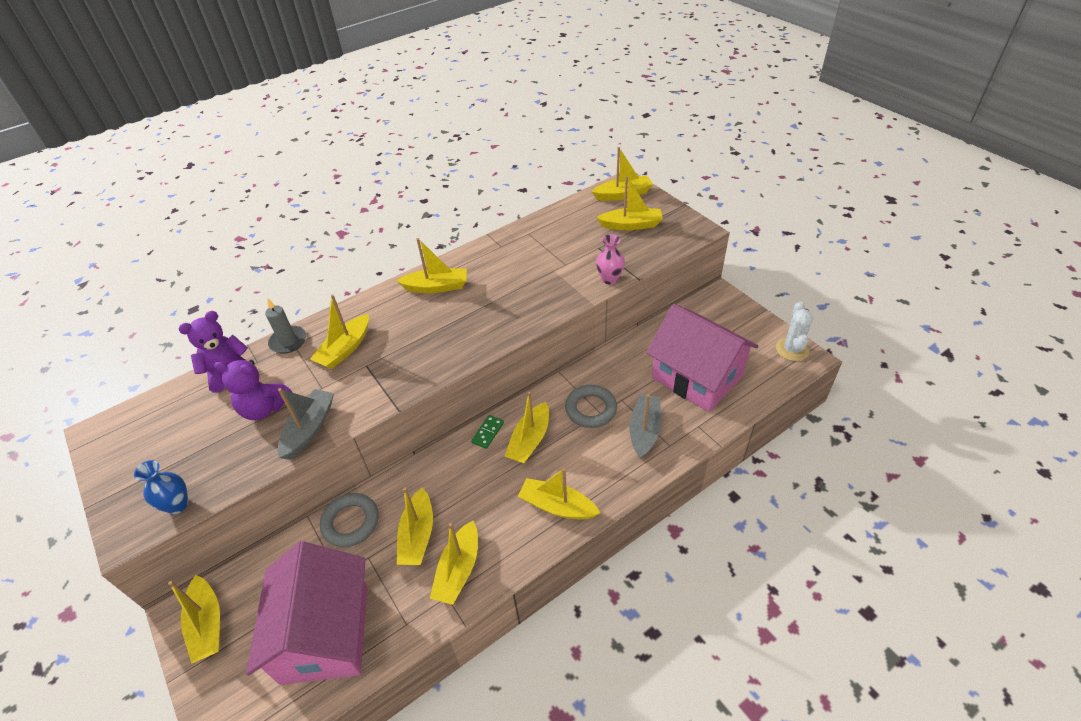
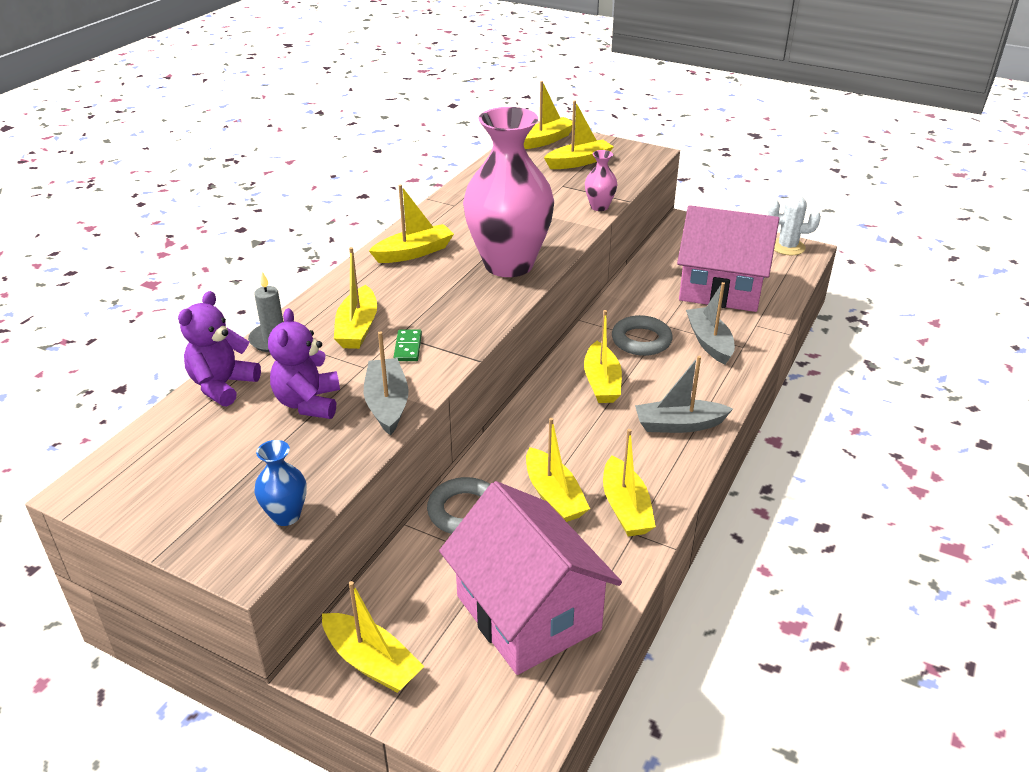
camera: 30 degrees left, 10 degrees down
purple teddy bear [214,360,292,420] -> purple teddy bear turned 105 degrees clockwise [268,308,340,419]
green domino [471,415,504,449] -> green domino moved to [394,330,422,361]
yellow boat [518,468,600,520] -> grey boat [635,356,733,433]
white cactus [776,302,813,361] -> white cactus turned 60 degrees counterclockwise [768,195,821,255]
none -> pink vase [463,107,554,277]

